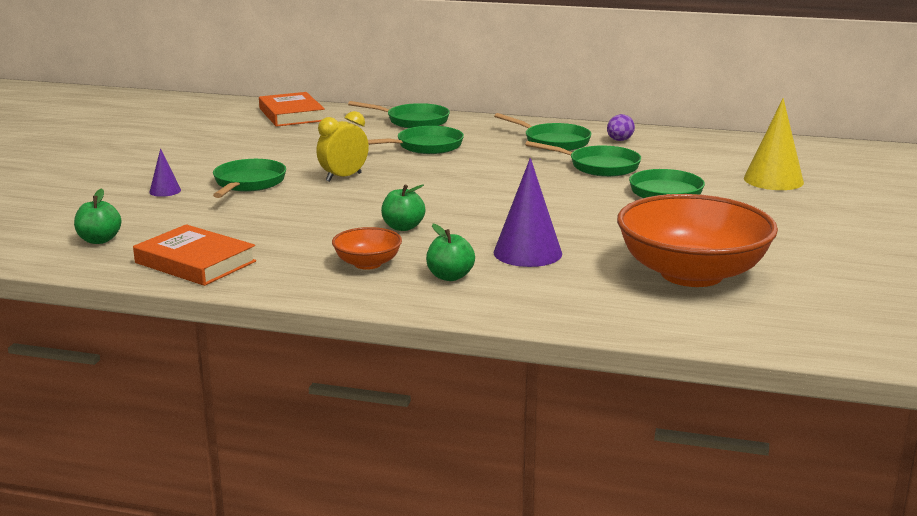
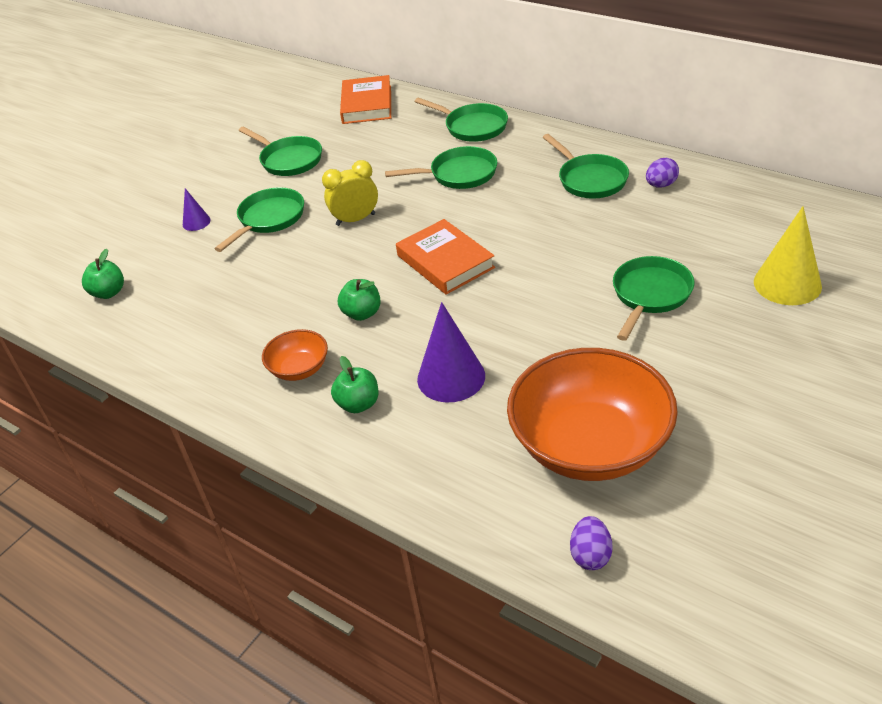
camera: 25 degrees right, 20 degrees up
orange book [133,224,256,286] -> orange book moved to [396,219,495,295]
green pan [525,141,641,177] -> green pan moved to [238,127,322,176]
none -> purple egg [570,516,613,570]

